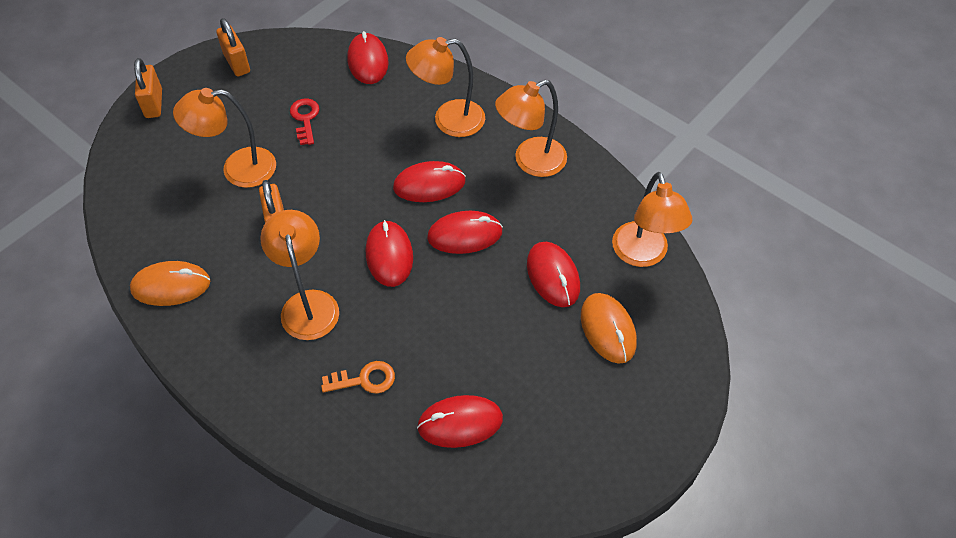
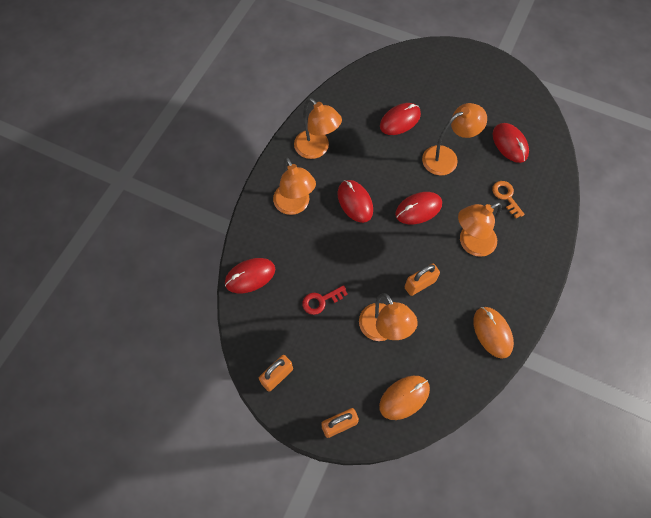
camera: 105 degrees left, 10 degrees up
red mouse [427,211,503,254] -> none
orange mouse [581,293,637,364] -> orange mouse moved to [379,376,430,420]
orange lamp [612,172,692,267] -> orange lamp moved to [422,103,487,175]

